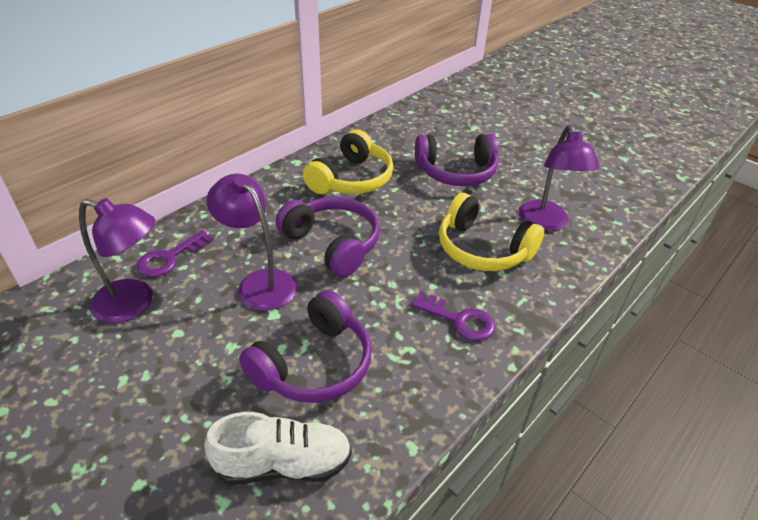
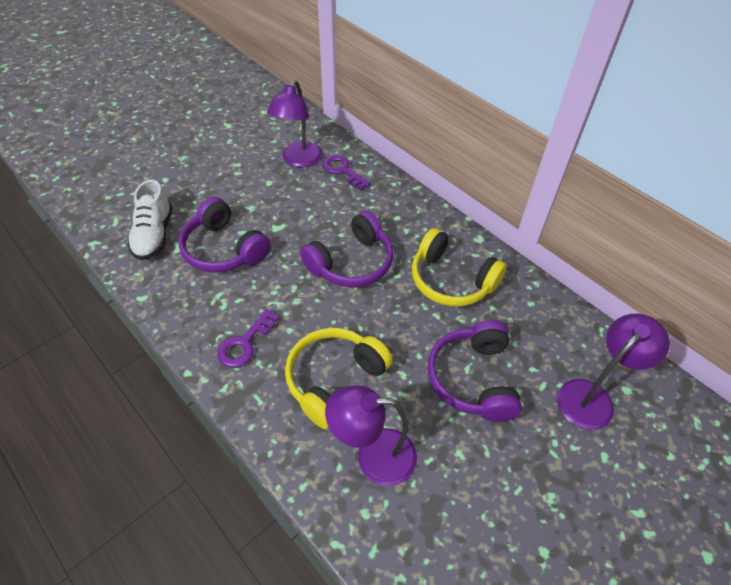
camera: 95 degrees right, 10 degrees up
purple lamp [207,173,297,311] -> purple lamp moved to [557,314,670,430]

